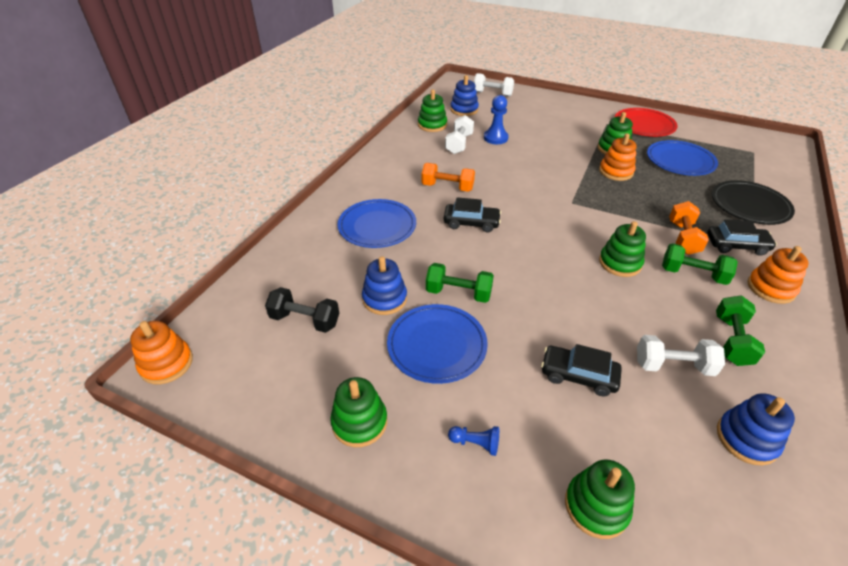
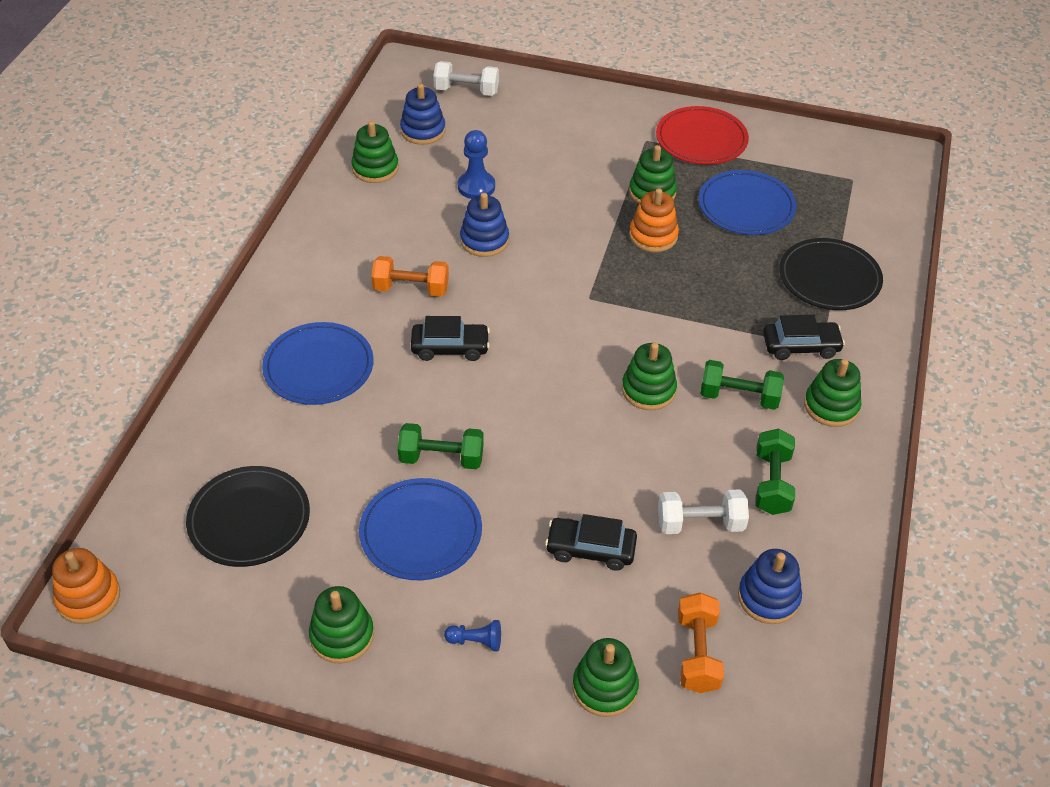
camera: 10 degrees left, 5 degrees up
black dumbbell [265,287,339,333] -> black plate [186,466,310,567]
blue stacking toy [362,256,407,315] -> blue stacking toy moved to [460,193,509,257]
white dumbbell [445,115,474,154] -> none
orange dumbbell [669,201,709,255] -> orange dumbbell moved to [678,592,724,693]
orange stacking toy [748,246,809,304] -> green stacking toy [804,359,861,427]

